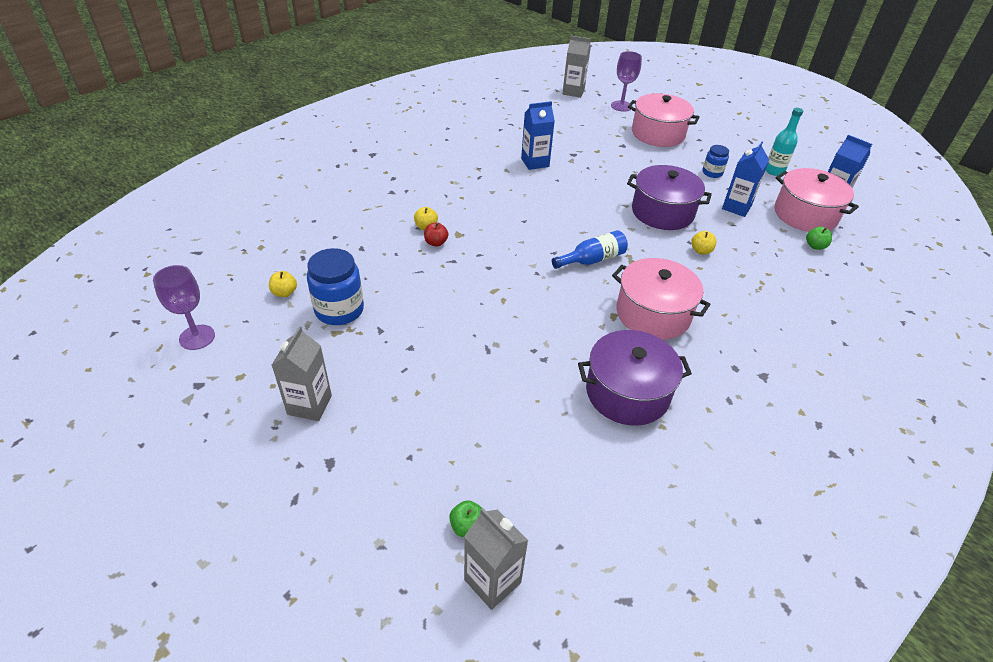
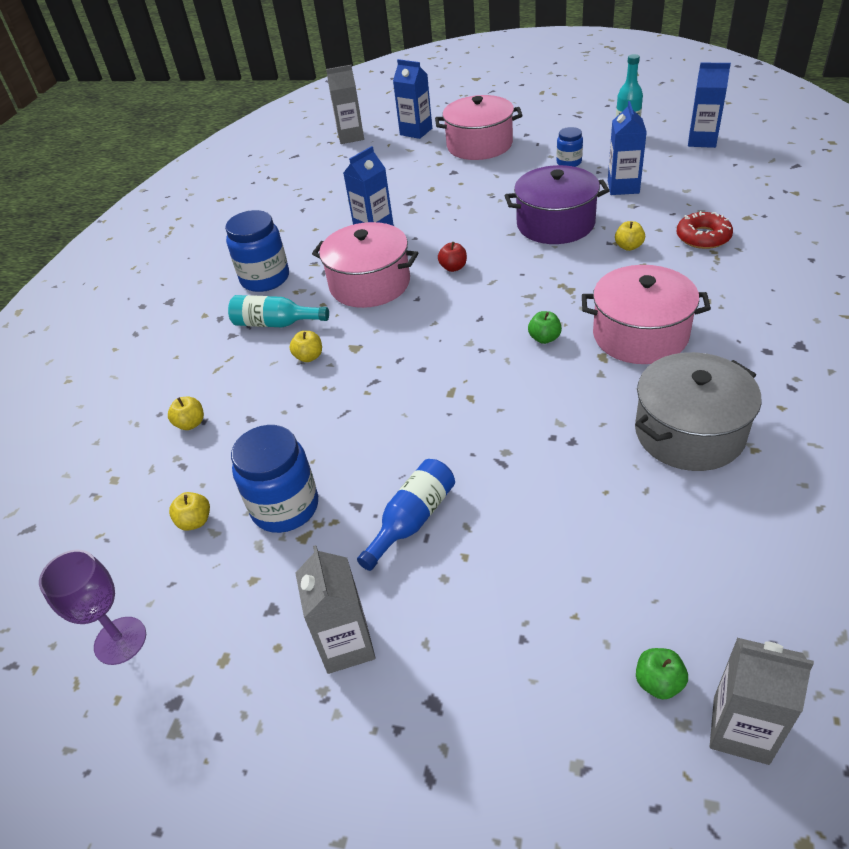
camera: 20 degrees left, 0 degrees up
red apple [424,222,448,247] -> red apple moved to [438,242,467,272]
blue bottle [552,230,628,269] -> blue bottle moved to [357,459,455,571]
purple pot [578,330,692,426] -> grey pot [635,352,761,471]
purple goblet [611,51,642,112] -> blue carton [393,59,432,139]
pink pot [774,168,859,232] -> pink pot moved to [312,222,418,308]
green apple [806,226,832,250] -> green apple moved to [528,311,562,344]
none -> yellow apple [168,397,204,430]
none -> blue jar [225,210,289,292]
none -> turquoise bottle [228,295,329,327]
none -> red donut [677,211,733,249]

